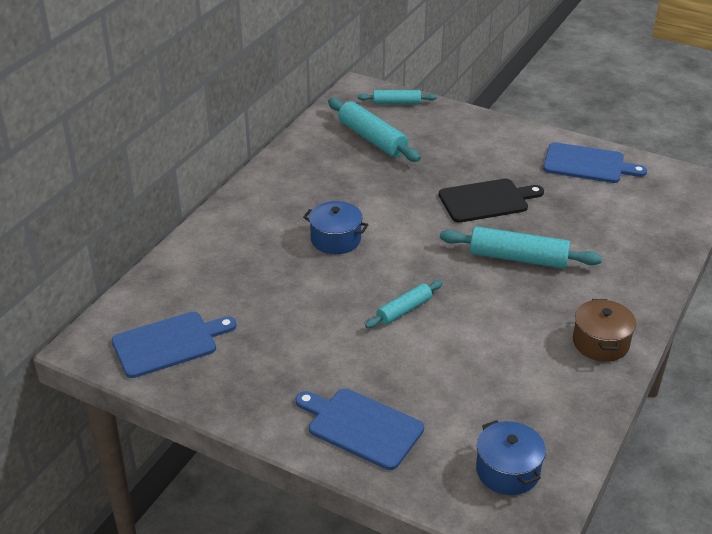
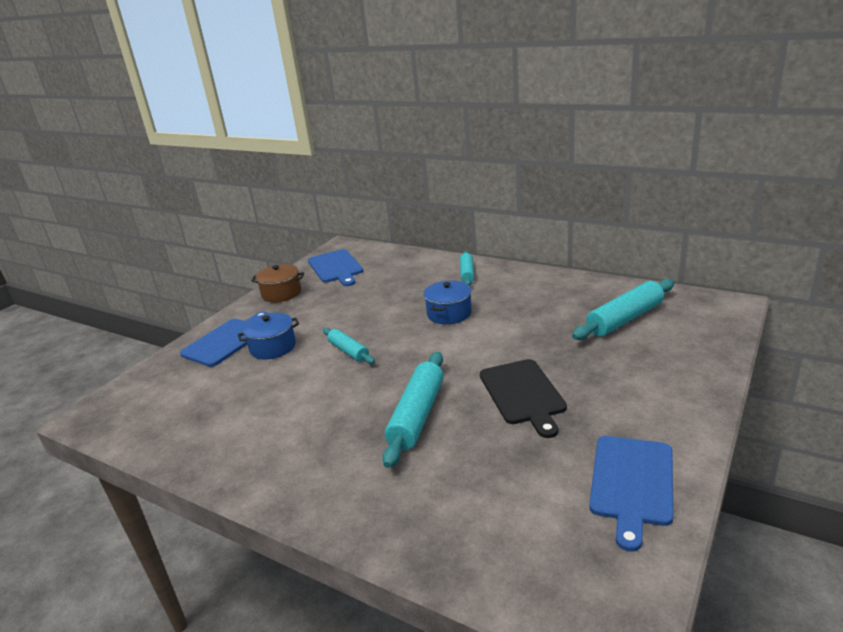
camera: 95 degrees right, 10 degrees down
turquoise rolling pin [358,90,437,104] -> turquoise rolling pin moved to [460,251,474,286]
blue pot [476,420,546,495] -> blue pot moved to [237,312,299,359]
brown pot [573,299,636,362] -> brown pot moved to [251,264,304,302]

